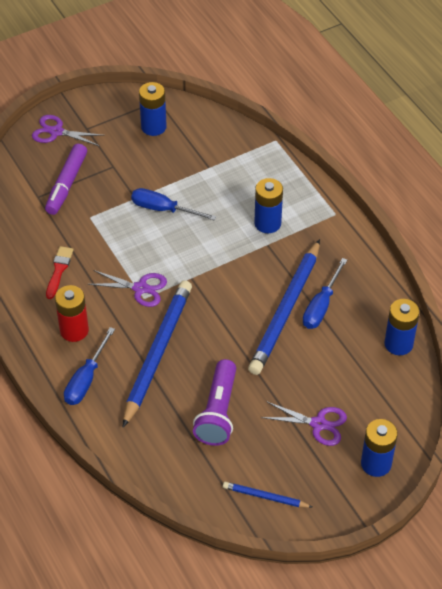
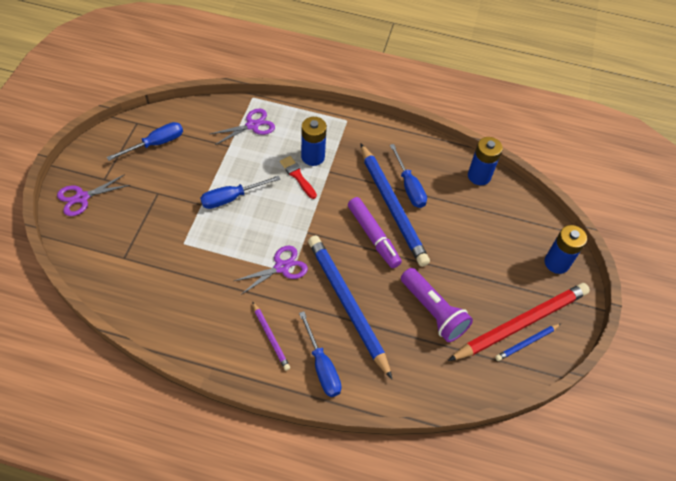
camera: 50 degrees left, 5 degrees up
purple marker [45,144,87,215] -> purple marker moved to [348,197,402,268]
red brush [46,246,73,299] -> red brush moved to [280,156,317,199]
red battery [55,285,89,342] -> purple pencil [252,301,290,371]
blue battery [139,82,167,136] -> blue screwdriver [107,122,183,161]
purple scissors [261,401,347,446] -> purple scissors moved to [210,109,275,145]
none -> red pencil [448,283,590,361]

